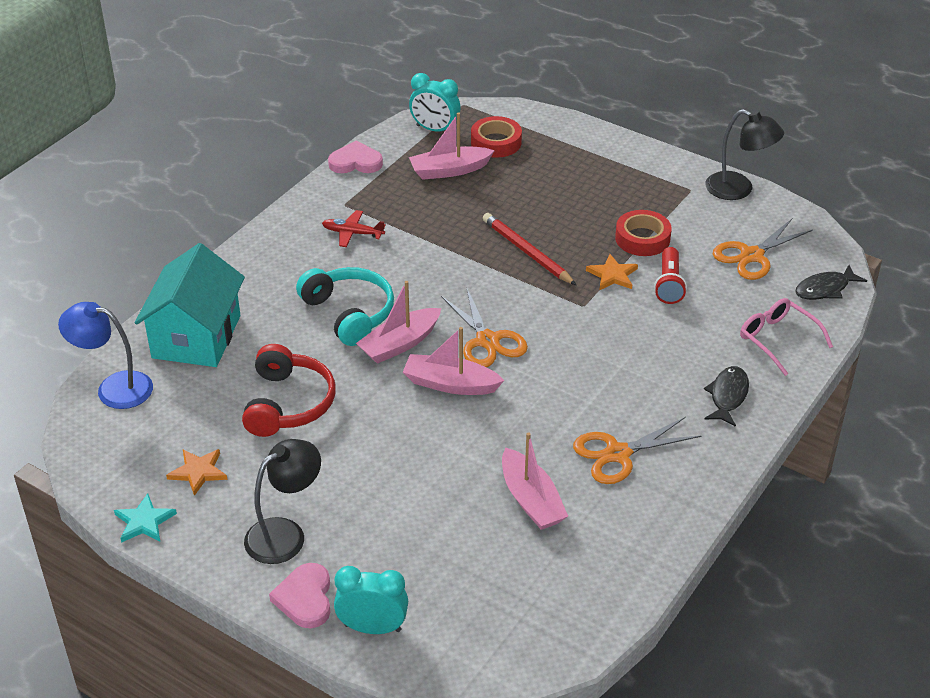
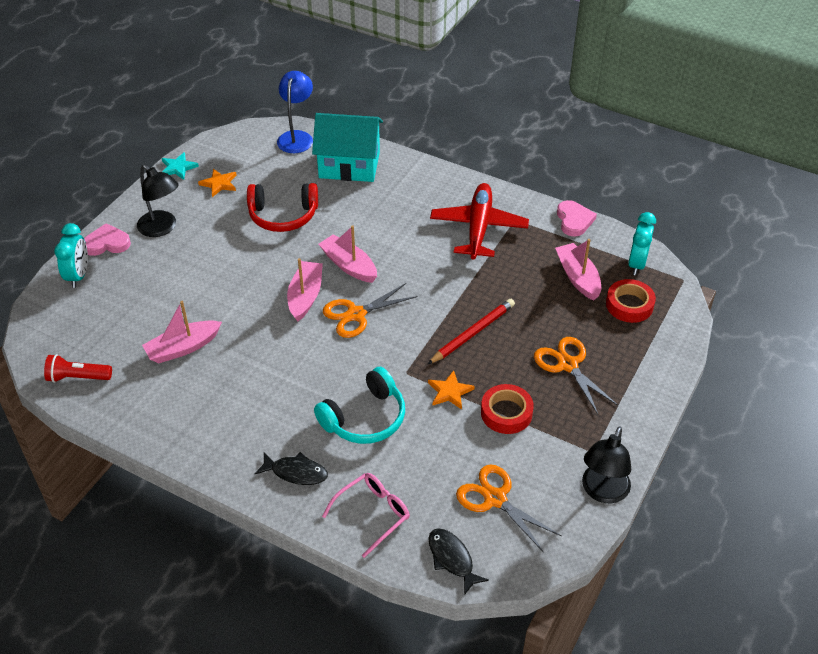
camera: 85 degrees right, 5 degrees up
turquoise headphones [296,267,394,346] -> turquoise headphones moved to [314,367,405,444]
red plane [322,210,386,247] -> red plane [430,183,529,260], size x2.07
orange scissors [573,417,701,484] -> orange scissors moved to [534,337,619,414]
red flashlight [654,247,687,304] -> red flashlight moved to [44,354,112,383]

